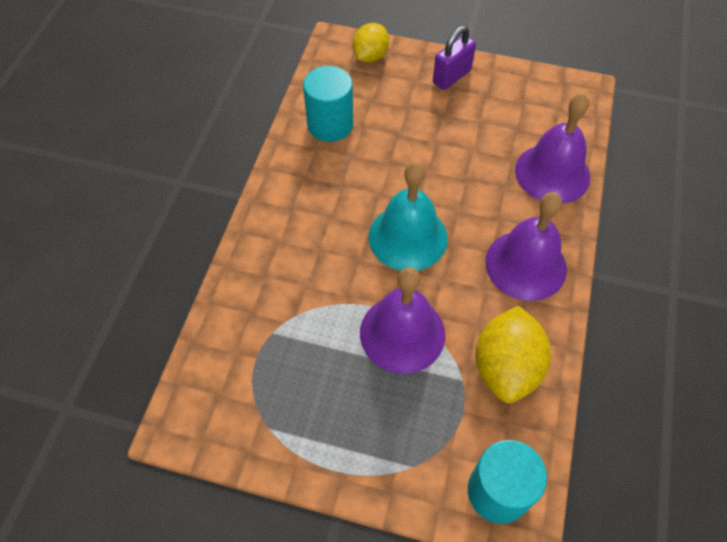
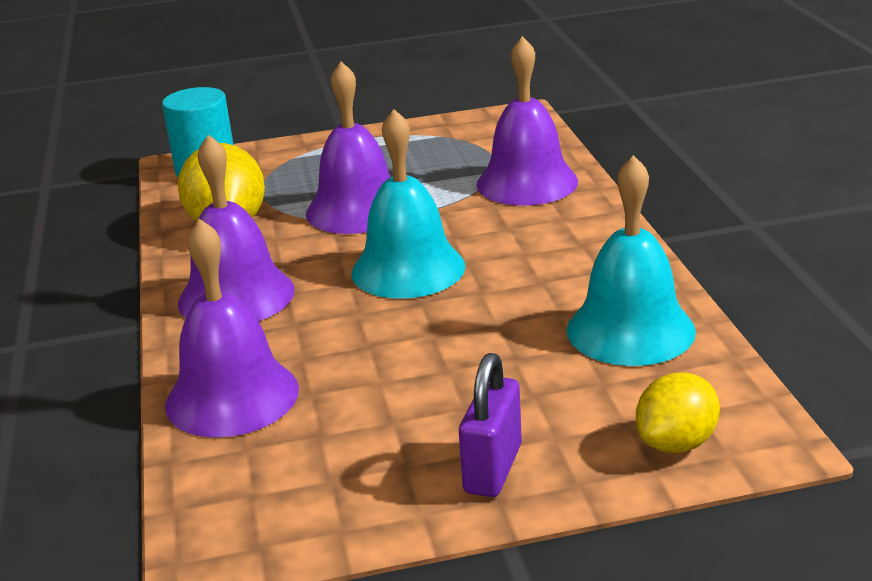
camera: 155 degrees right, 30 degrees down
turquoise cylinder [303,66,353,142] -> turquoise bell [567,155,696,366]
yellow lemon [353,23,389,63] -> yellow lemon turned 45 degrees clockwise [636,373,720,453]
none -> purple bell [476,36,578,205]

